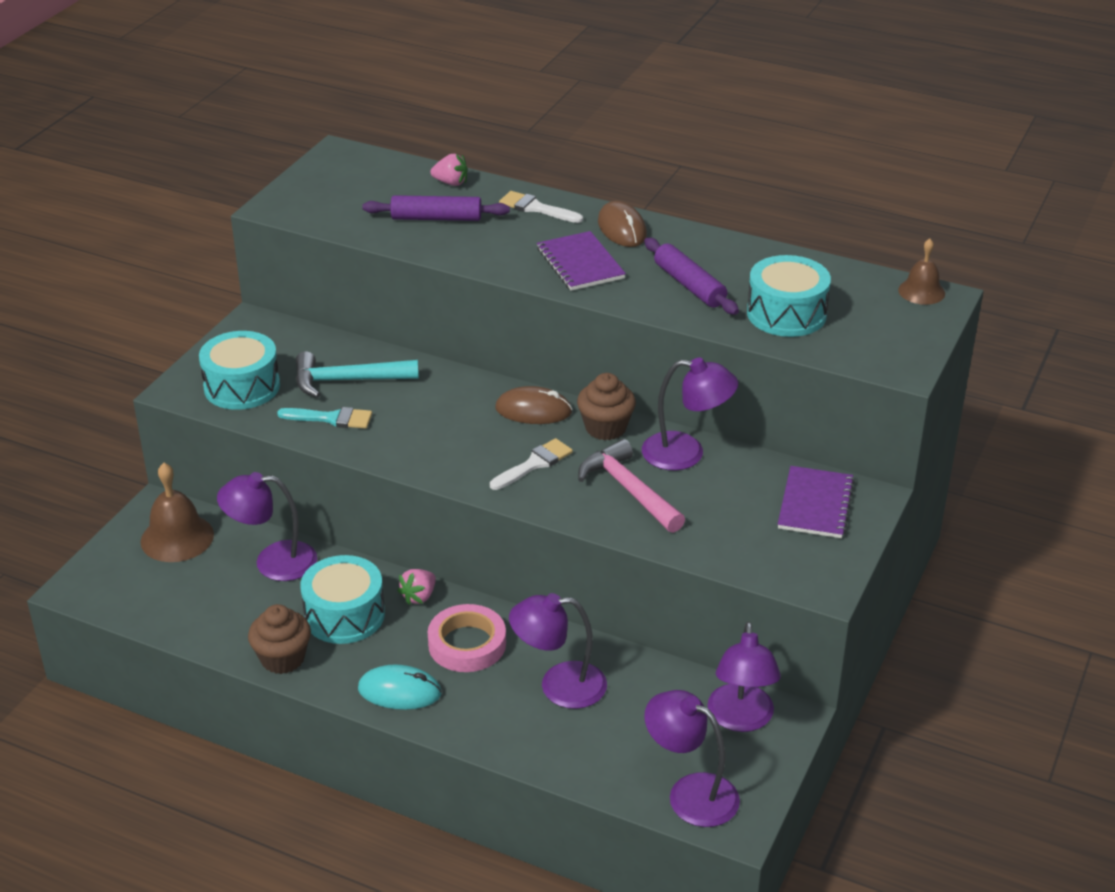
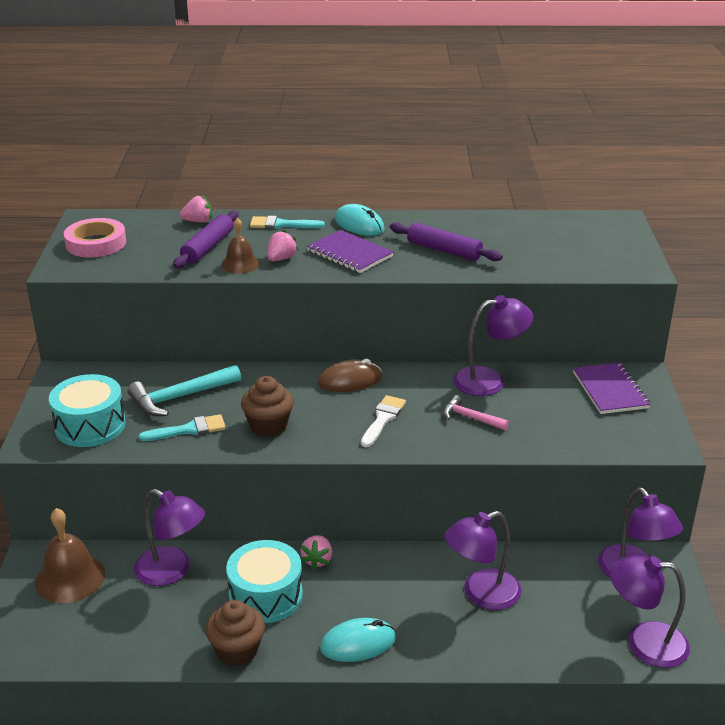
camera: 25 degrees left, 5 degrees down
purple lamp [217,472,317,581] -> purple lamp turned 120 degrees counterclockwise [134,489,205,586]
purple rolling pin [362,195,510,221] -> purple rolling pin turned 45 degrees counterclockwise [173,211,239,268]
pink tape [428,604,506,672] -> pink tape moved to [64,218,126,257]
white brush [499,191,583,223] -> turquoise brush [250,216,325,229]
brown cupcake [577,373,636,440] -> brown cupcake moved to [241,376,294,437]
pink hammer [578,439,685,533] -> pink hammer [443,395,509,430], size x0.59
brown mouse [598,201,647,247] -> turquoise mouse [335,204,385,236]
turquoise drum [747,255,831,337] -> none
brown bell [898,239,945,305] -> brown bell moved to [221,218,260,274]
none -> pink strawberry [267,230,299,261]

